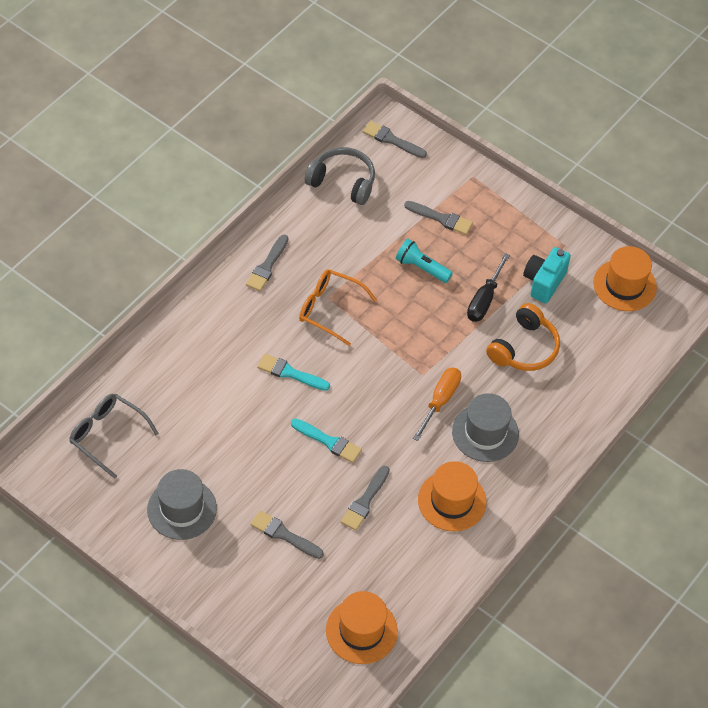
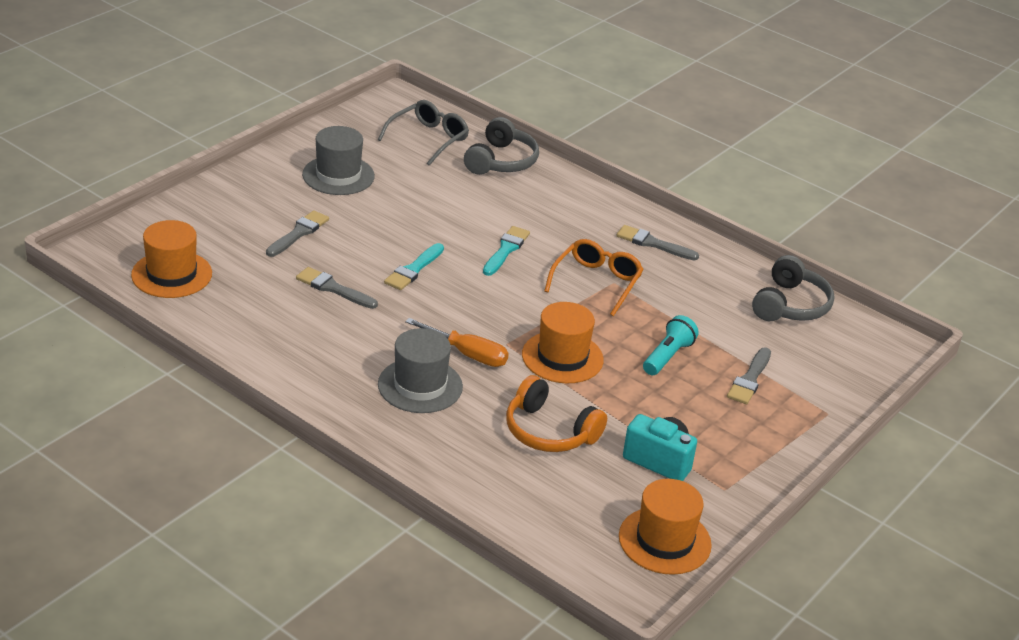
camera: 90 degrees right, 20 degrees down
grey brush [363,121,427,158] -> none
orange hat [418,461,486,531] -> orange hat moved to [522,302,604,383]
black screwdriver [467,253,510,322] -> none
none -> grey headphones [464,117,539,175]

